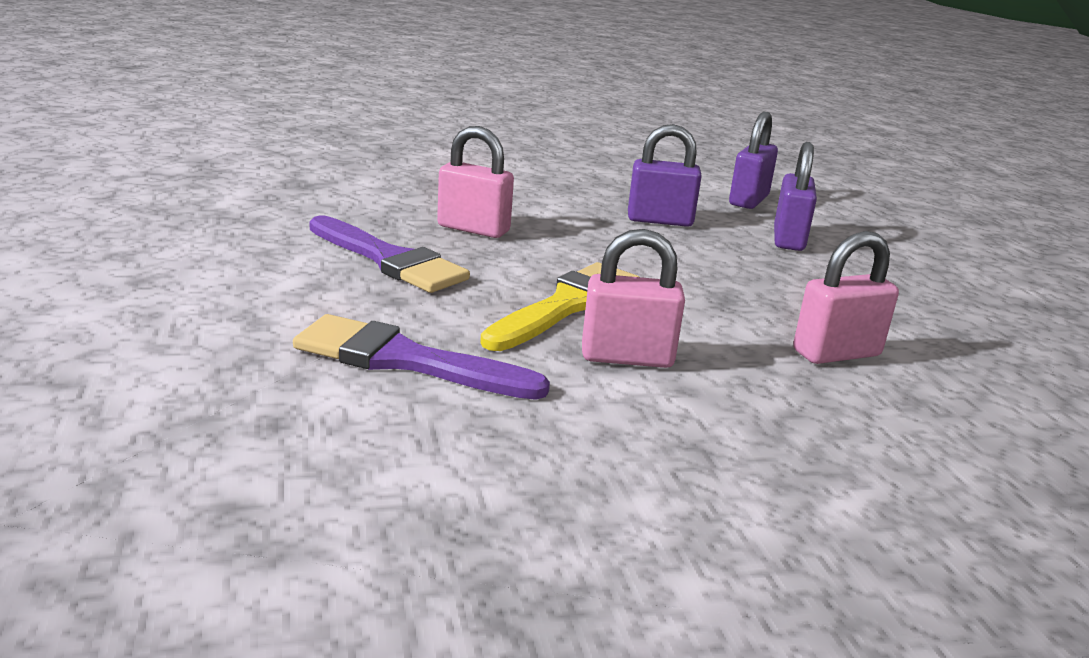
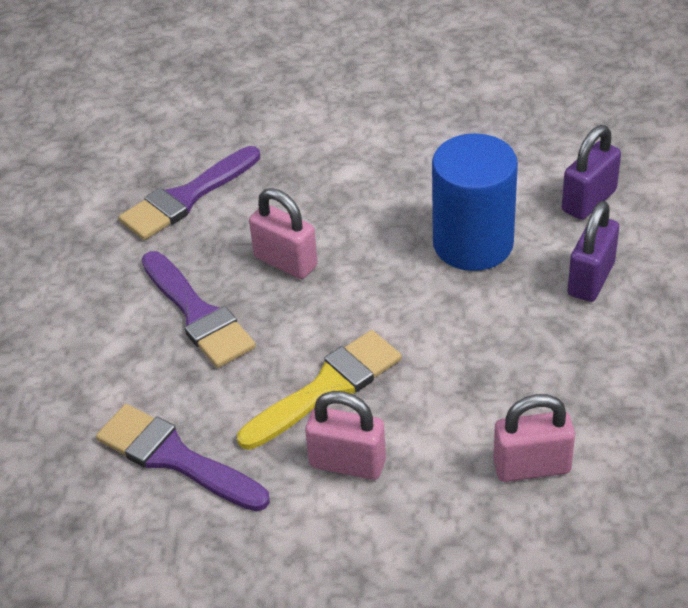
camera: 20 degrees right, 20 degrees up
purple padlock [628,124,702,227] -> blue cylinder [432,133,518,271]
none -> purple brush [119,146,260,240]

